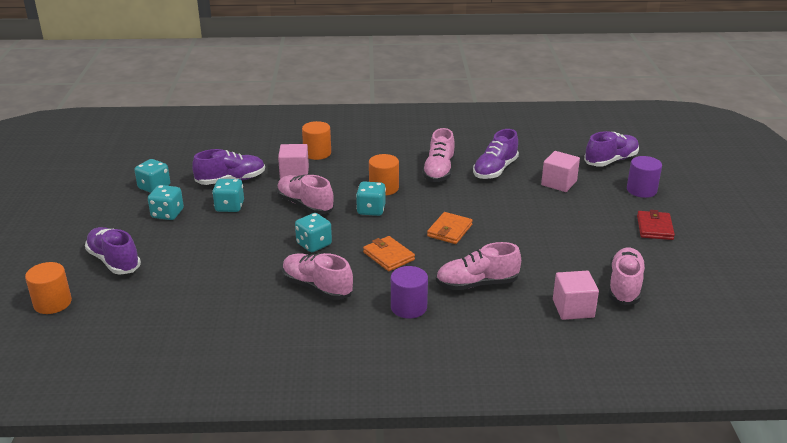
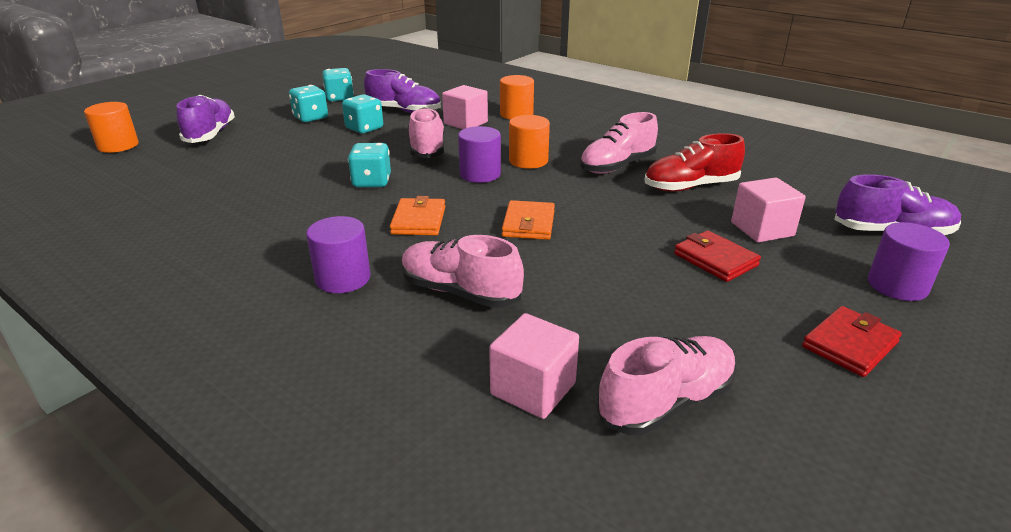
camera: 40 degrees right, 0 degrees up
pink shoe [282,253,353,300] -> none
turquoise dice [356,182,386,216] -> purple cylinder [458,126,501,183]
orange wallet [427,212,473,244] -> orange wallet turned 60 degrees counterclockwise [502,200,555,240]
purple shoe [473,129,519,179] -> red shoe [645,133,745,192]
none -> red wallet [674,230,761,282]

